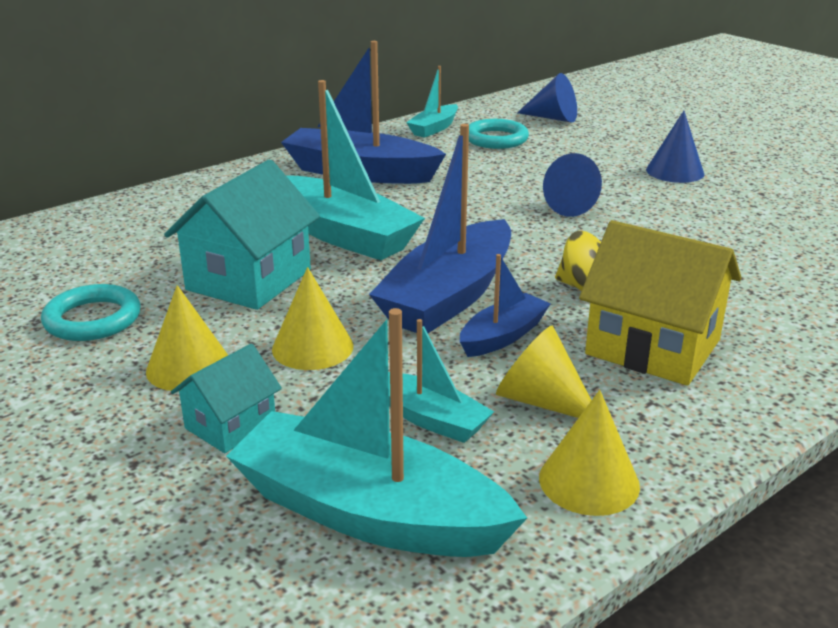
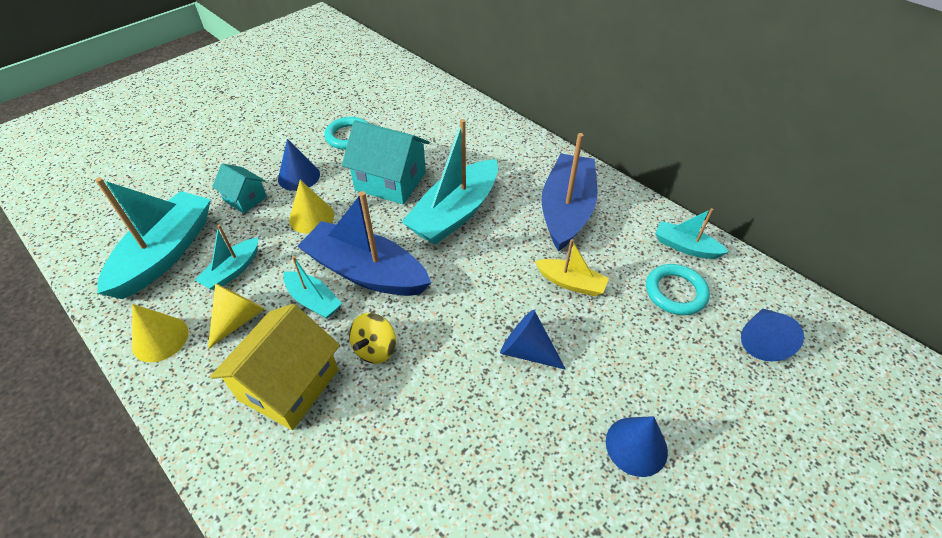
camera: 85 degrees right, 20 degrees up
yellow cone [146,285,228,391] -> blue cone [278,139,320,191]
blue boat [460,254,551,357] -> turquoise boat [283,256,342,319]
none -> yellow boat [535,239,609,296]

